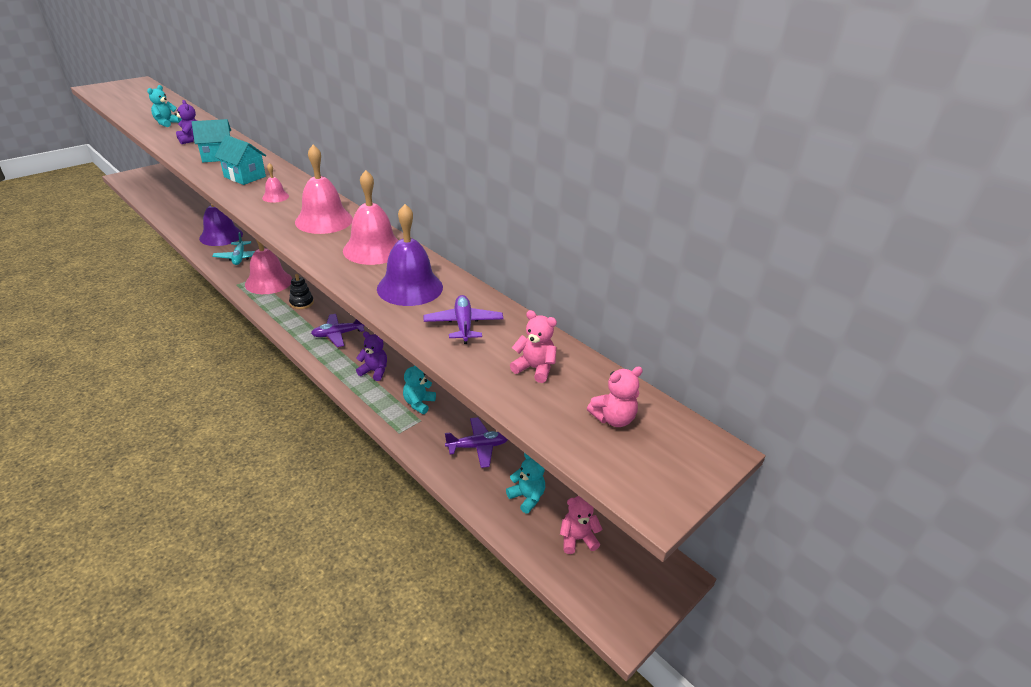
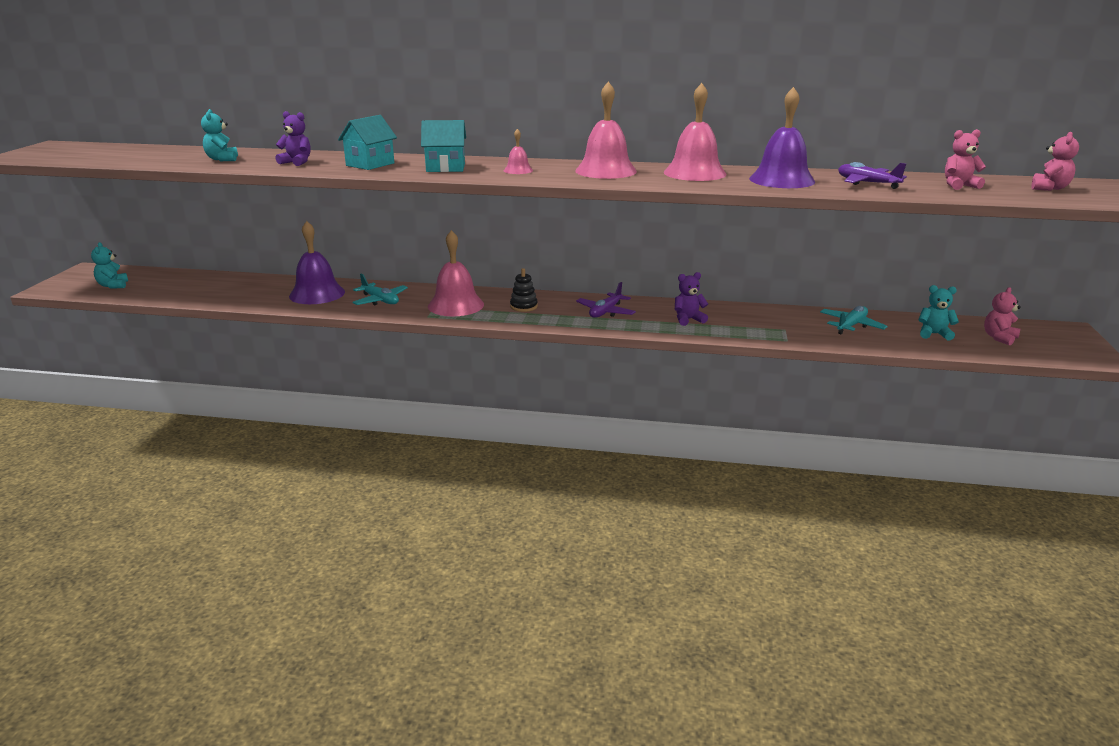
camera: 35 degrees left, 10 degrees down
turquoise teddy bear [403,365,436,414] -> turquoise teddy bear moved to [91,242,128,289]
purple plane [445,417,508,468] -> turquoise plane [820,306,888,334]

